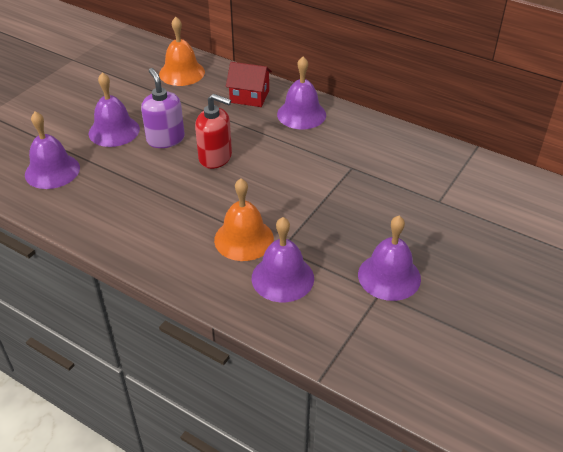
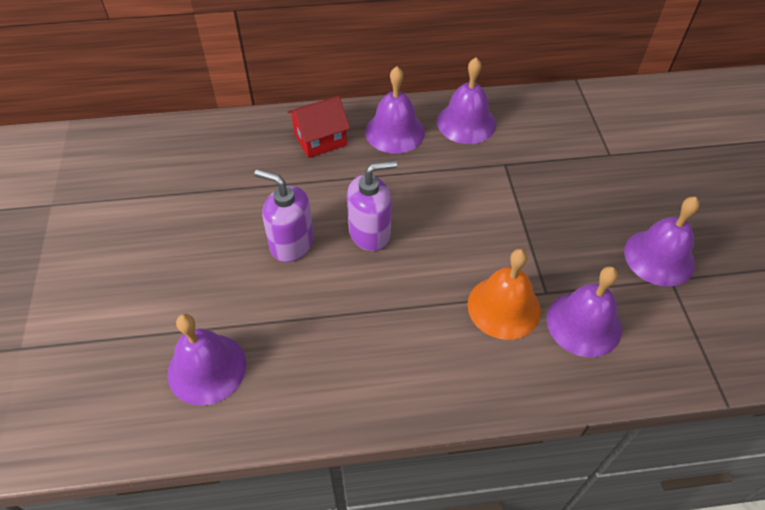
camera: 40 degrees left, 10 degrees up
purple bell [88,72,140,147] -> purple bell moved to [437,57,496,144]
orange bell [159,17,205,86] -> none
red soap dispenser [195,94,232,169] -> purple soap dispenser [347,160,397,251]

